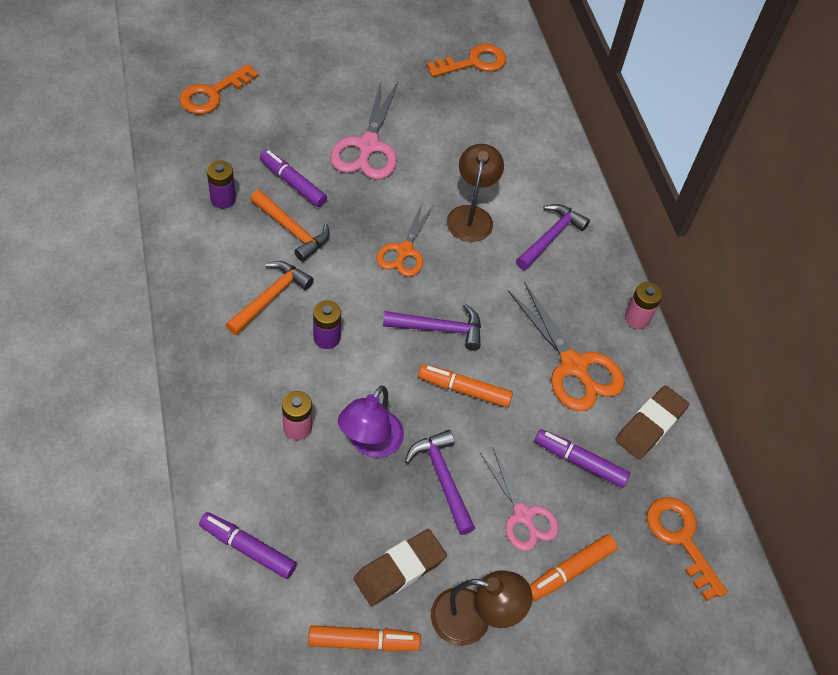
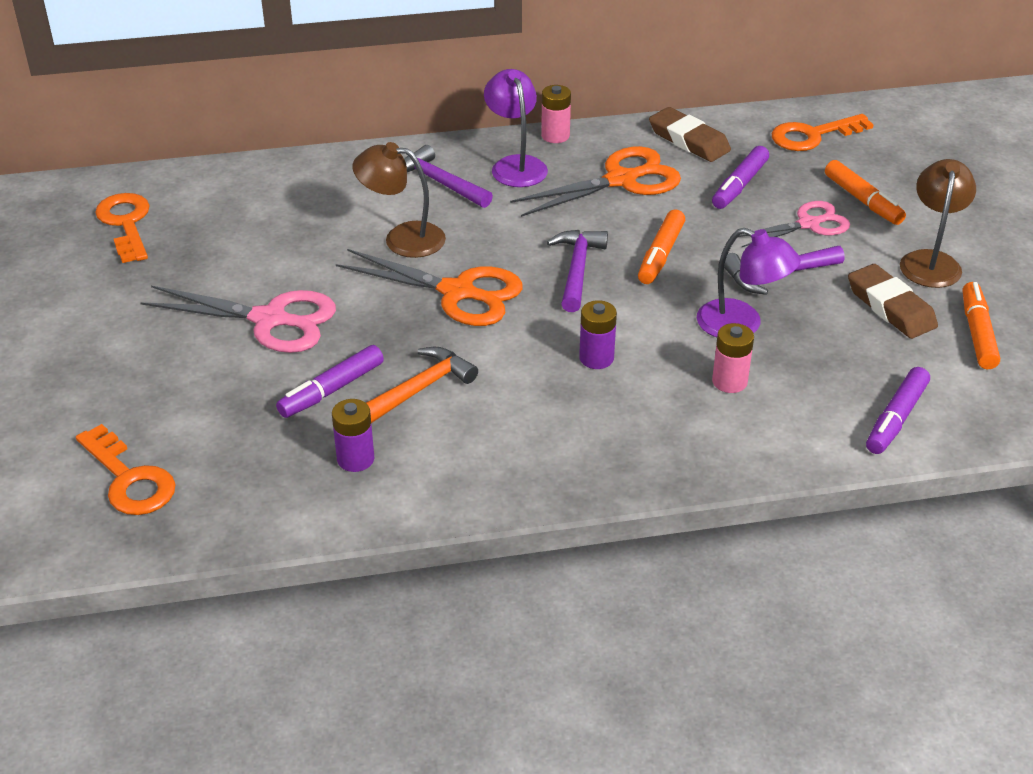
camera: 80 degrees left, 15 degrees down
orange hammer [226,261,314,335] -> none
orange scissors [377,201,434,277] -> orange scissors [336,249,523,326], size x1.51
none -> purple lamp [484,69,548,187]

